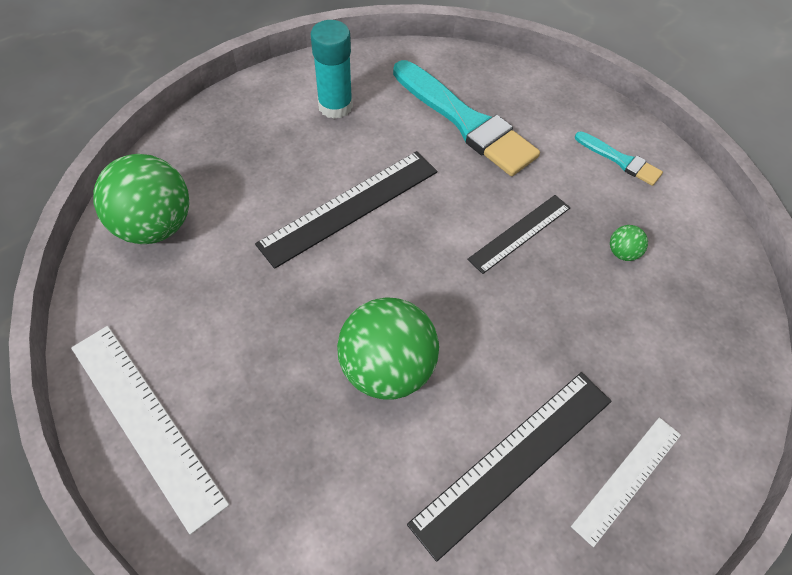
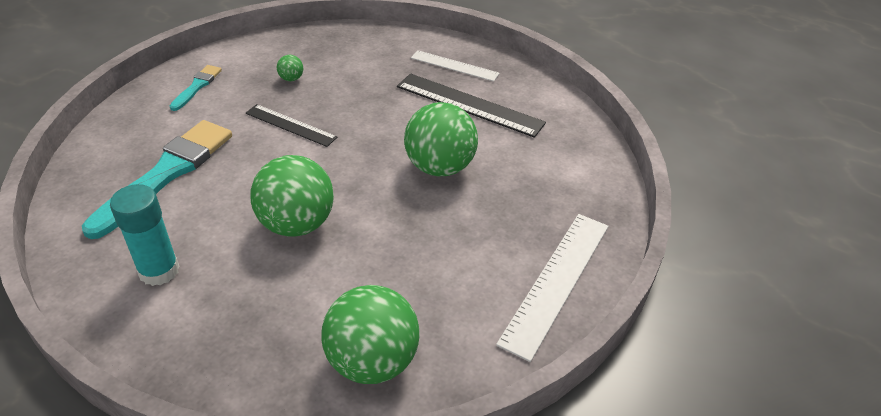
camera: 110 degrees left, 15 degrees down
black ruler [255,151,437,269] -> green ball [251,155,334,237]

